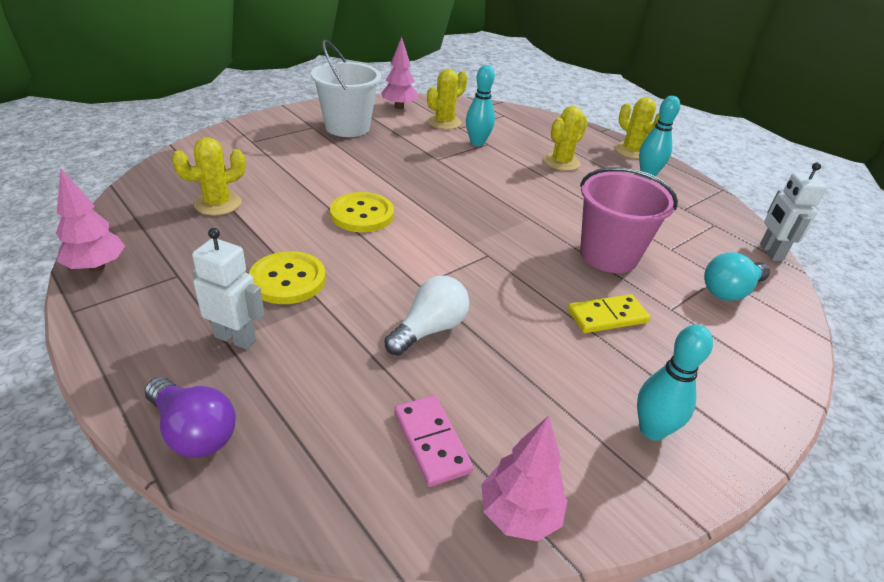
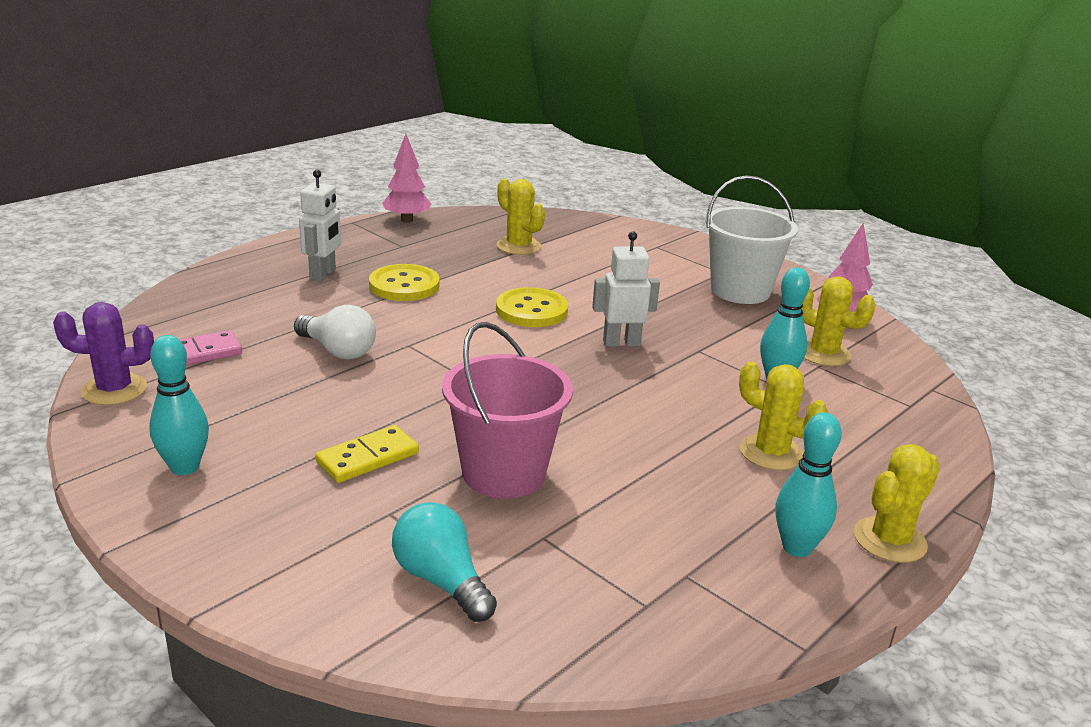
camera: 85 degrees right, 10 degrees down
purple light bulb [145,377,236,458] -> none
pink tree [481,416,568,541] -> purple cactus [53,302,154,405]
yellow domino [568,294,650,333] -> yellow domino turned 75 degrees clockwise [315,425,419,483]
white robot [760,163,827,261] -> white robot moved to [592,231,660,347]

